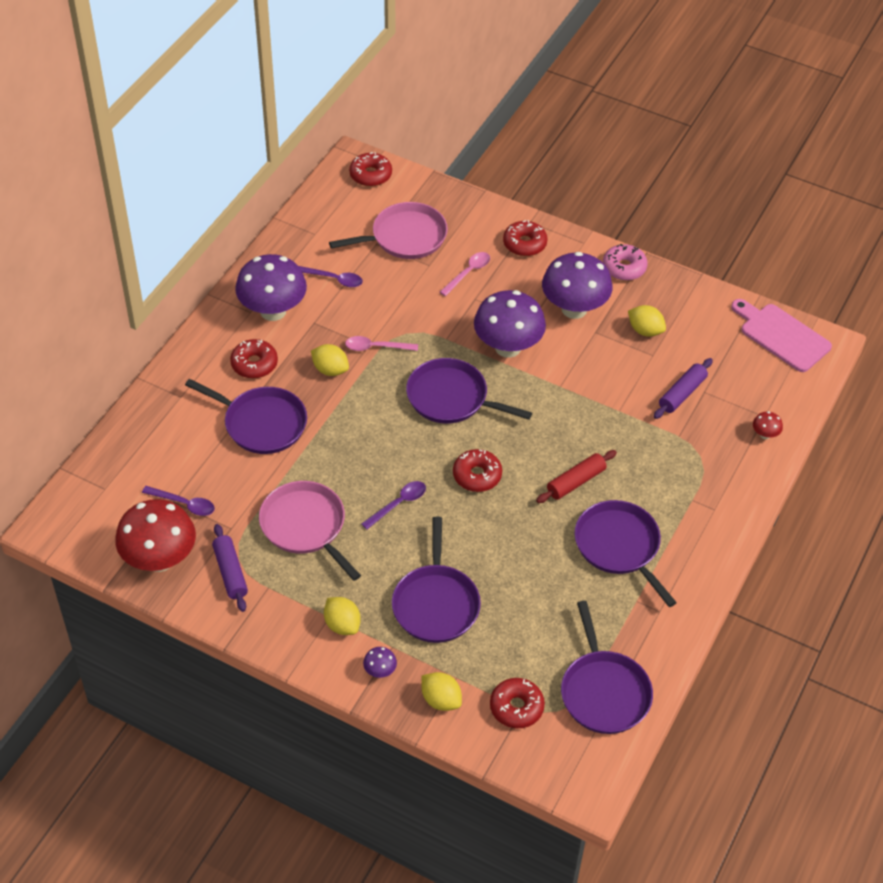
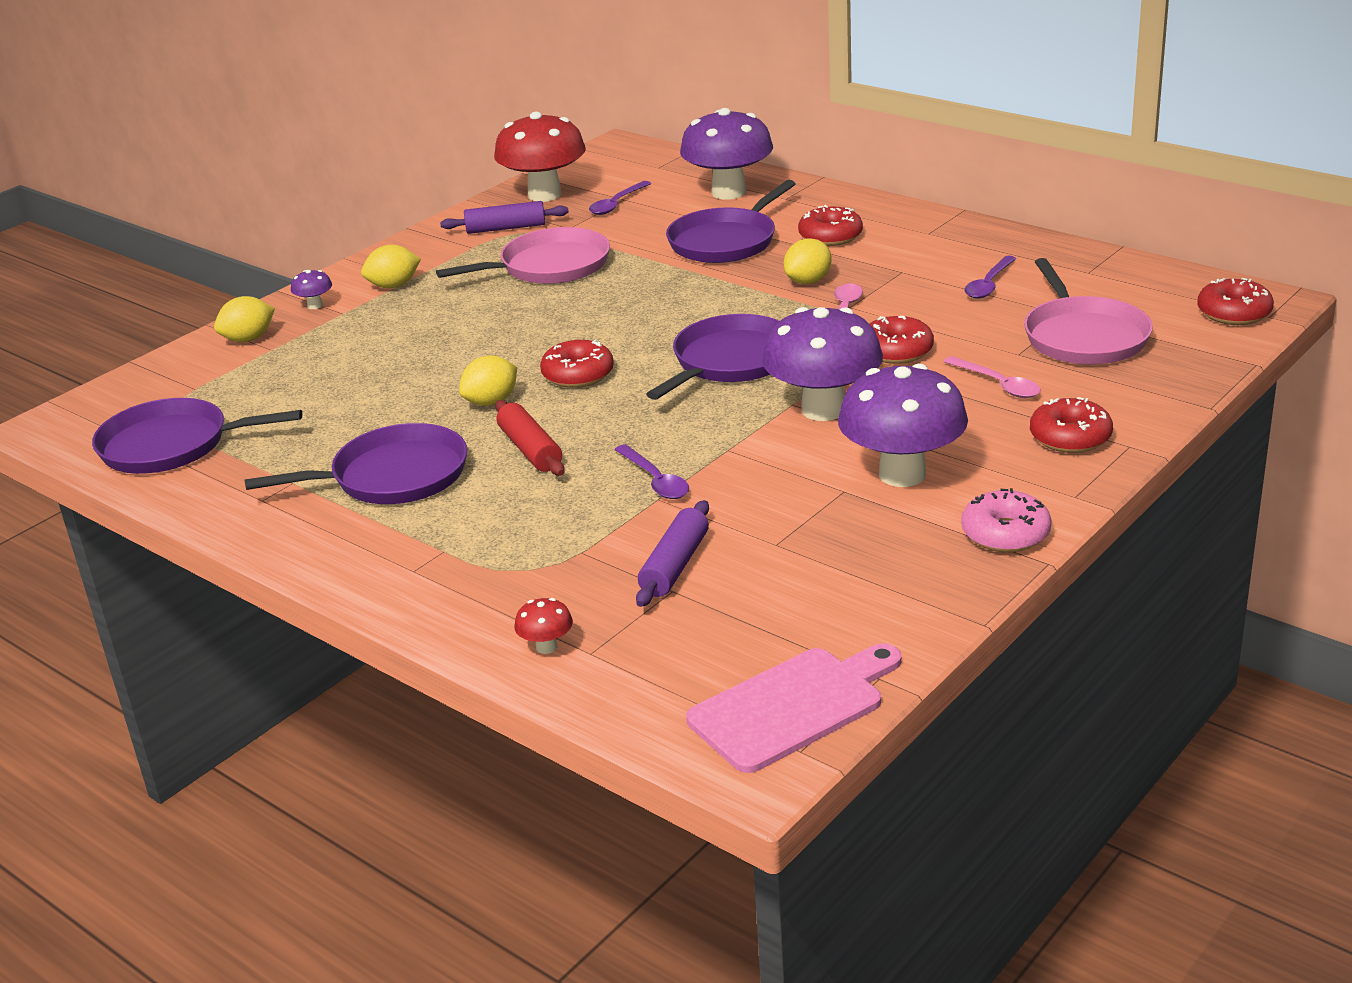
camera: 105 degrees right, 20 degrees down
purple mushroom [235,254,307,321] -> purple mushroom moved to [680,108,773,200]
purple spoon [361,481,426,530] -> purple spoon moved to [614,444,689,499]
purple pan [392,517,481,643] -> none
red donut [490,678,545,728] -> red donut moved to [870,316,934,364]
yellow lemon [628,305,666,337] -> yellow lemon moved to [459,355,517,406]
purple rolling pin [654,358,713,419] -> purple rolling pin turned 60 degrees clockwise [636,500,709,607]

